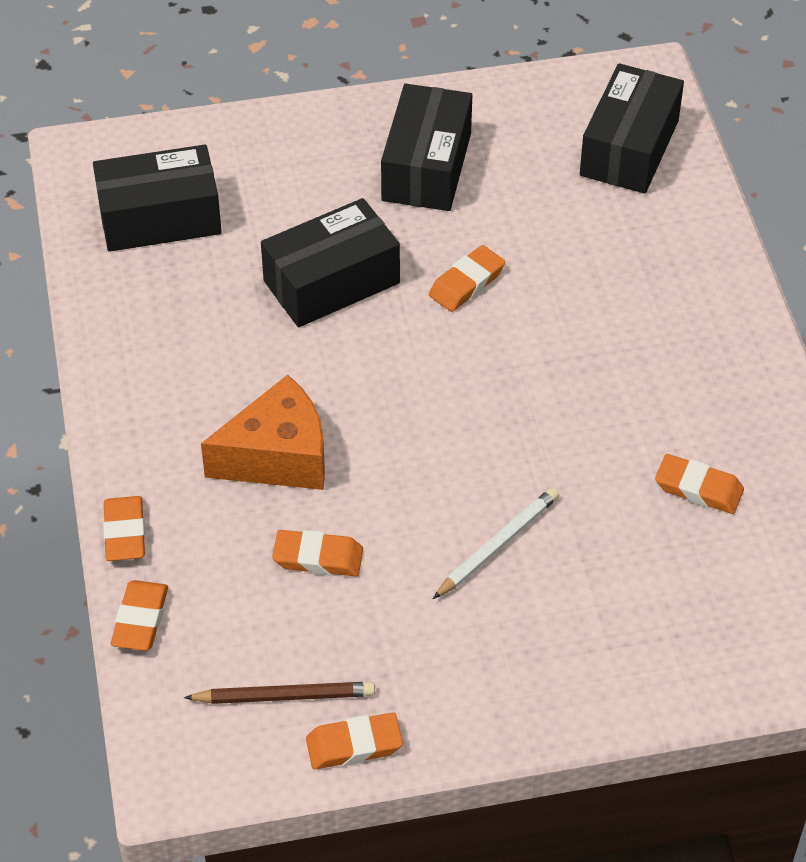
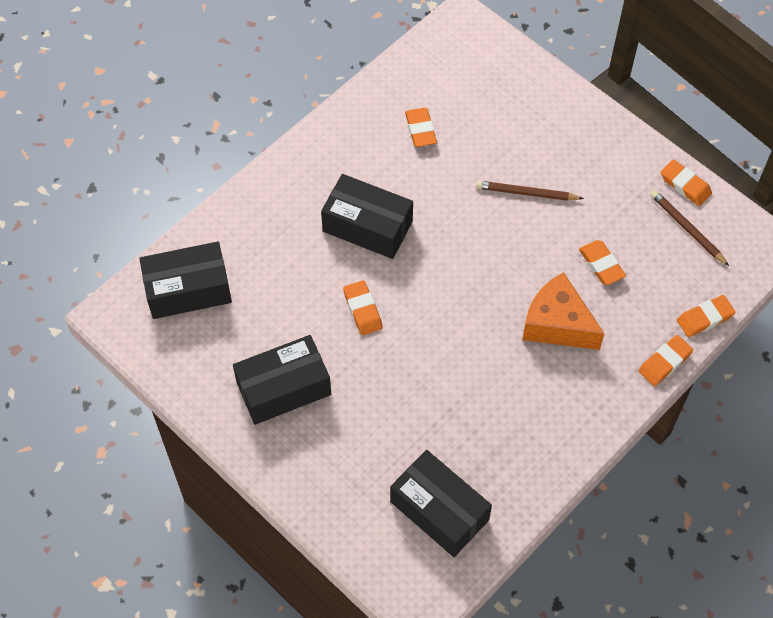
camera: 125 degrees left, 10 degrees up
black box [261,198,400,327] -> black box moved to [321,174,413,259]
orange eraser [429,245,505,312] -> orange eraser turned 60 degrees clockwise [343,280,383,335]
white pencil [433,487,559,599] -> brown pencil [476,181,584,201]

